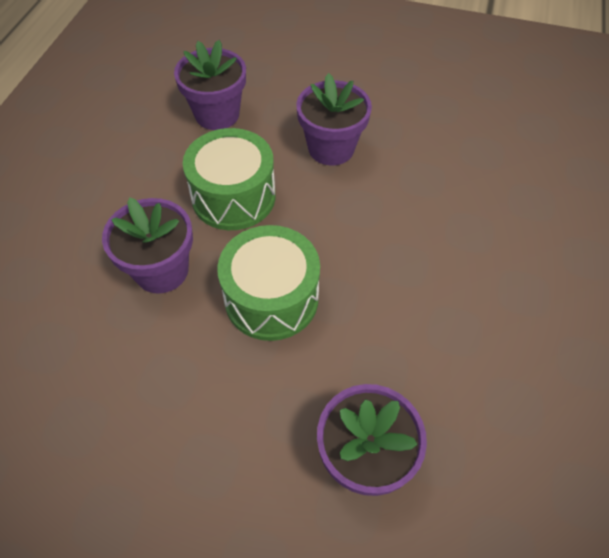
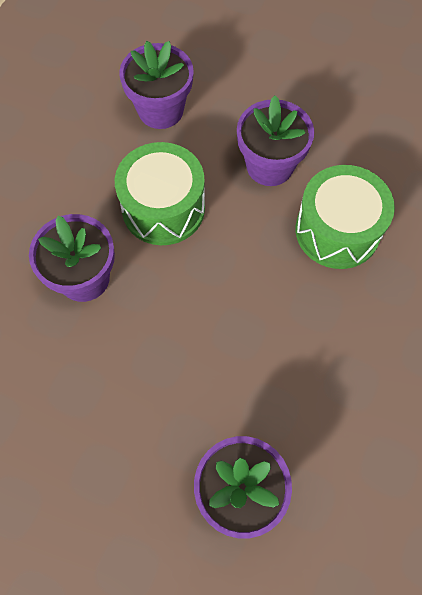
camera: 10 degrees right, 10 degrees up
green drum [217,225,320,341] -> green drum moved to [296,165,395,269]

